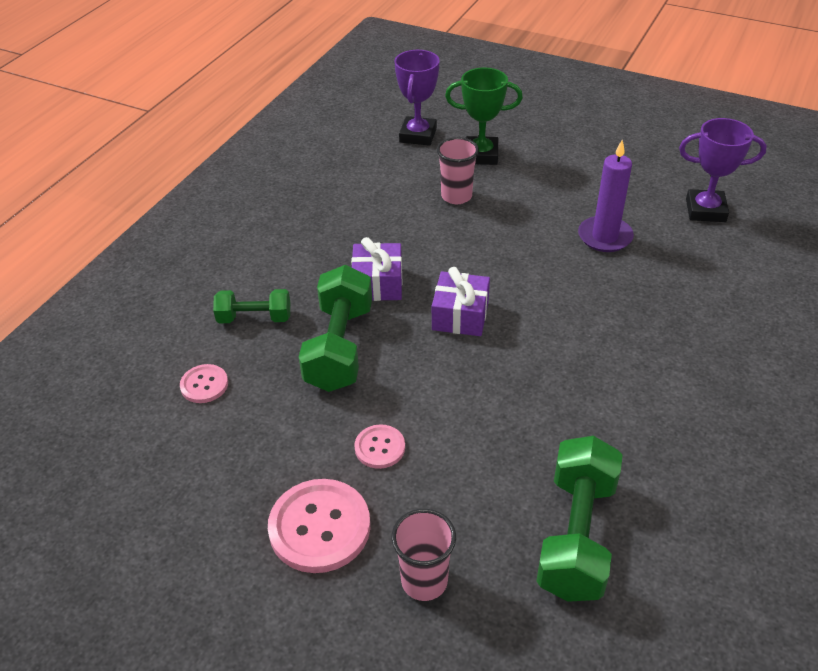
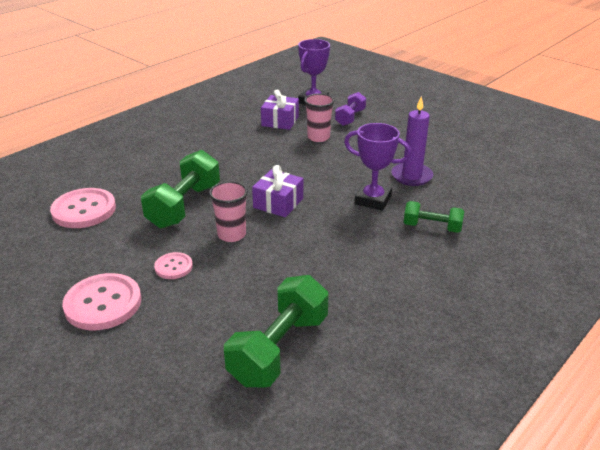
camera: 15 degrees right, 10 degrees down
pink button [180,364,228,403] -> pink button [50,188,116,228], size x1.86
green dumbbell [213,289,290,323] -> green dumbbell moved to [404,201,464,233]
purple gift [351,237,402,301] -> purple gift moved to [261,90,299,130]
pink cup [391,509,456,601] -> pink cup moved to [209,181,248,242]
green trophy [445,68,523,165] -> purple dumbbell [335,92,366,126]
purple trophy [679,118,767,222] -> purple trophy moved to [344,123,411,211]

